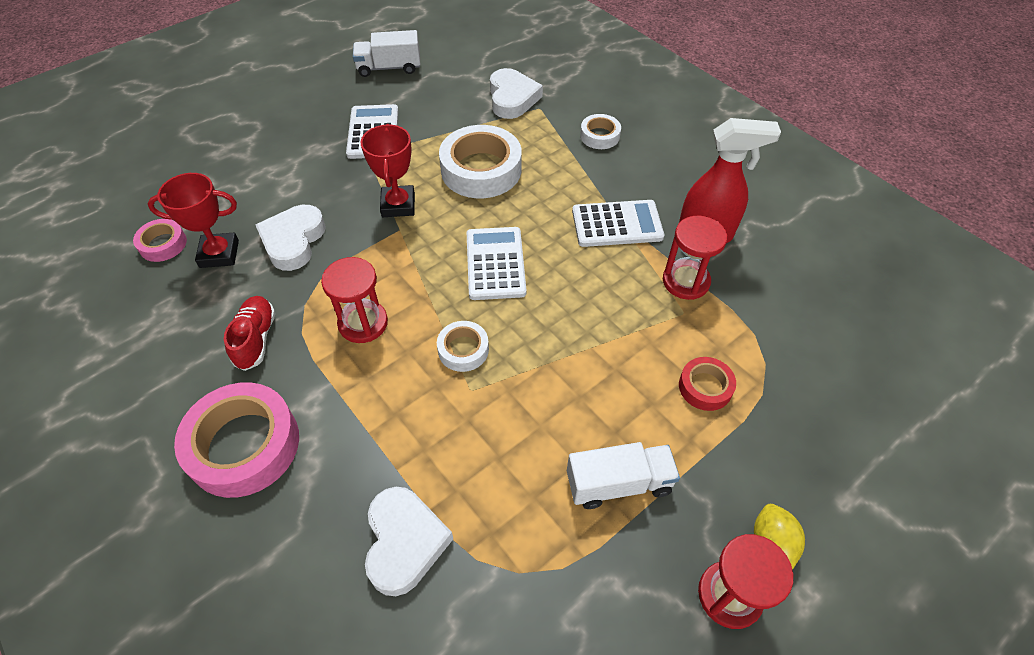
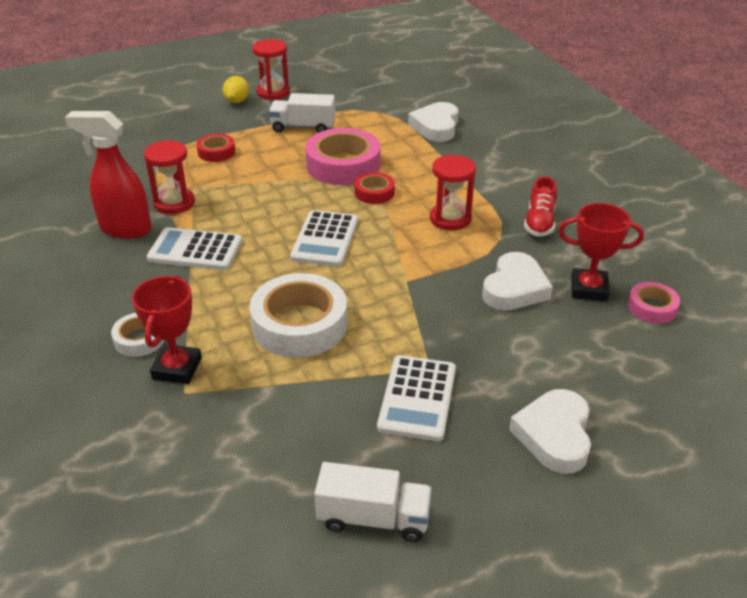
camera: 165 degrees left, 15 degrees down
pink tape [174,382,299,498] -> pink tape moved to [305,128,381,185]
red trophy [361,124,415,217] -> red trophy moved to [132,275,202,384]
white tape [437,321,489,372] -> red tape [354,172,395,204]
white heart [490,68,543,119] -> white heart moved to [509,389,591,474]

